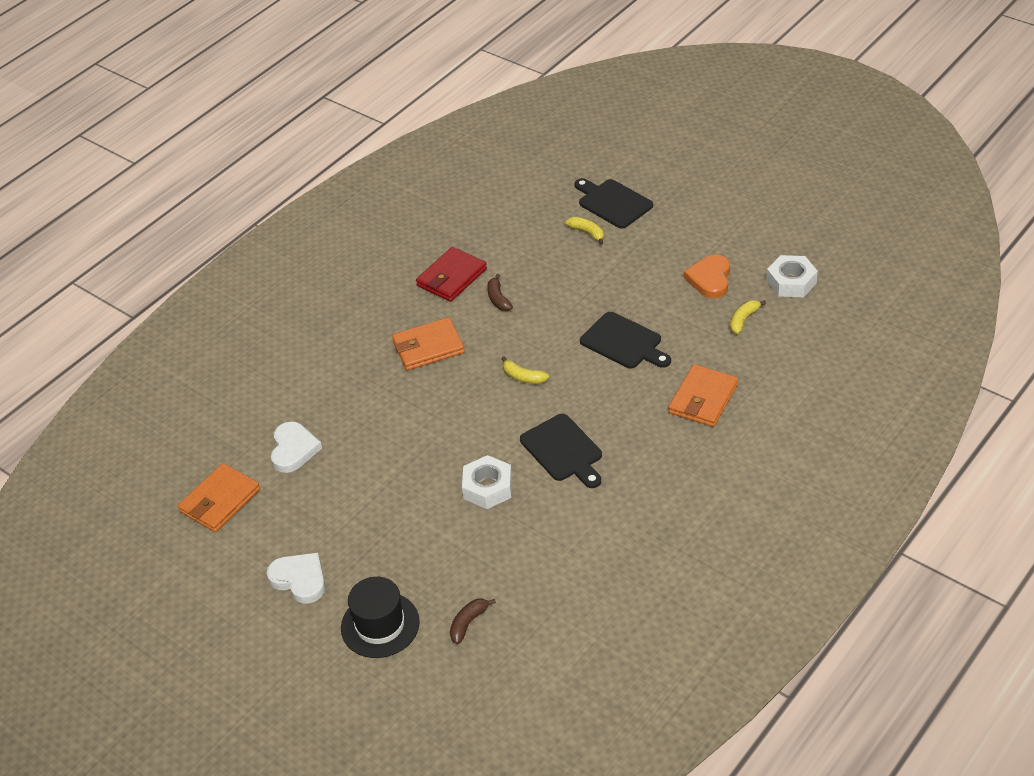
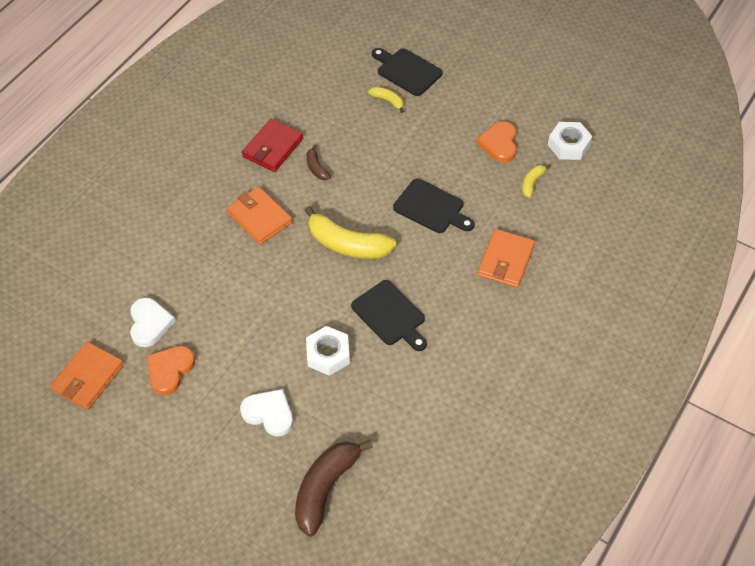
camera: 10 degrees left, 10 degrees up
white heart [267,553,325,604] -> white heart moved to [240,389,293,437]
black hat [341,577,420,658] -> none
orange wallet [392,317,465,371] -> orange wallet turned 75 degrees clockwise [227,187,292,244]
brown banana [450,599,496,644] -> brown banana [295,440,373,536], size x2.08
yellow banana [501,356,549,384] -> yellow banana [305,206,396,259], size x2.08
none -> orange heart [147,346,195,395]

